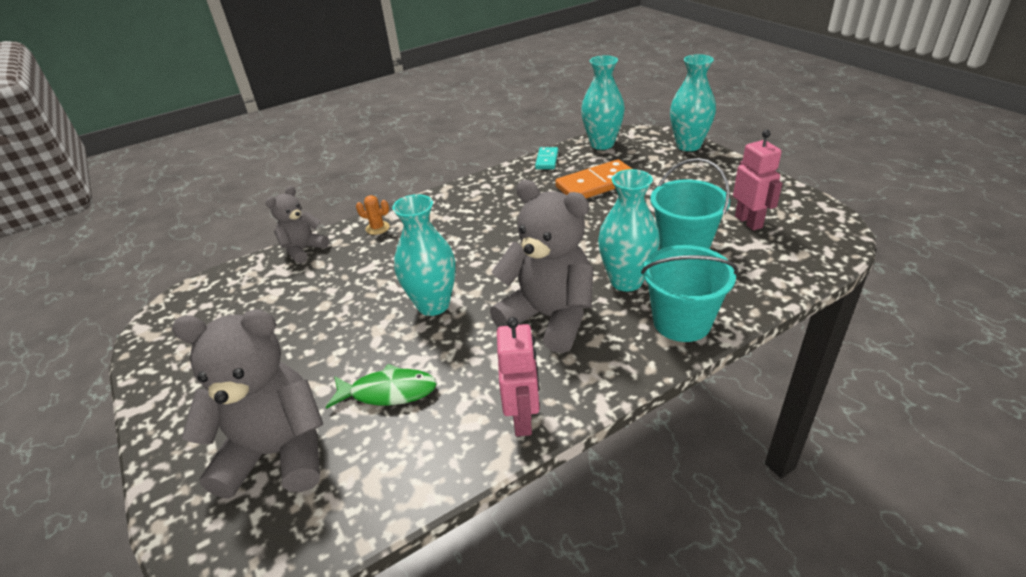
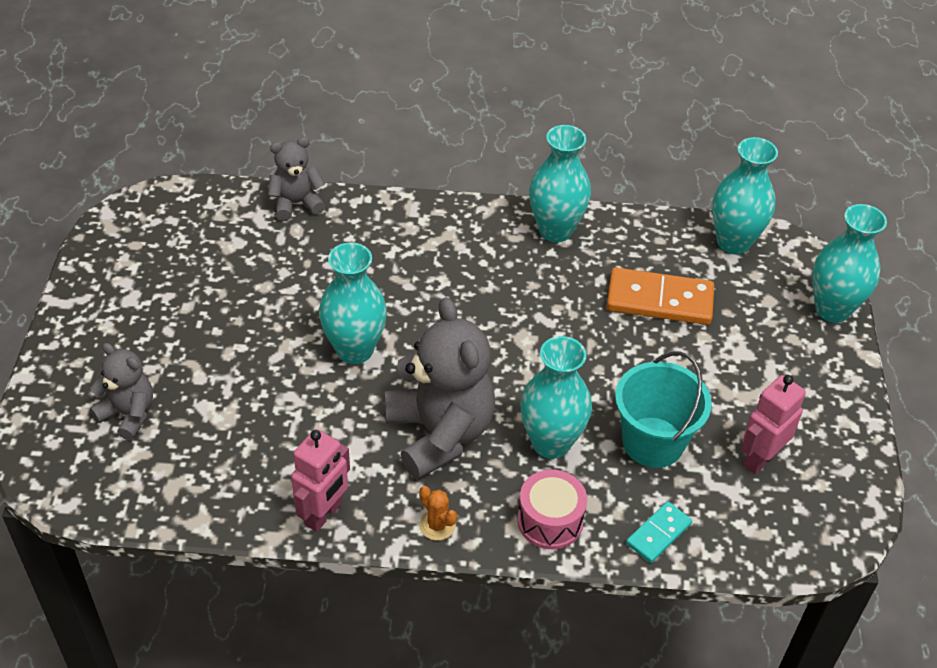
camera: 30 degrees right, 10 degrees up
grey teddy bear [172,309,323,499] -> grey teddy bear [90,343,153,440], size x0.55
green fish [326,364,437,409] -> none
orange cactus [356,195,390,235] -> orange cactus moved to [419,486,457,540]
turquoise domino [535,147,558,169] -> turquoise domino moved to [626,501,692,563]
turquoise bucket [641,245,738,342] -> pink drum [517,469,587,549]
pink robot [733,130,782,231] -> pink robot turned 150 degrees counterclockwise [741,375,806,474]
none -> turquoise vase [529,125,591,242]

